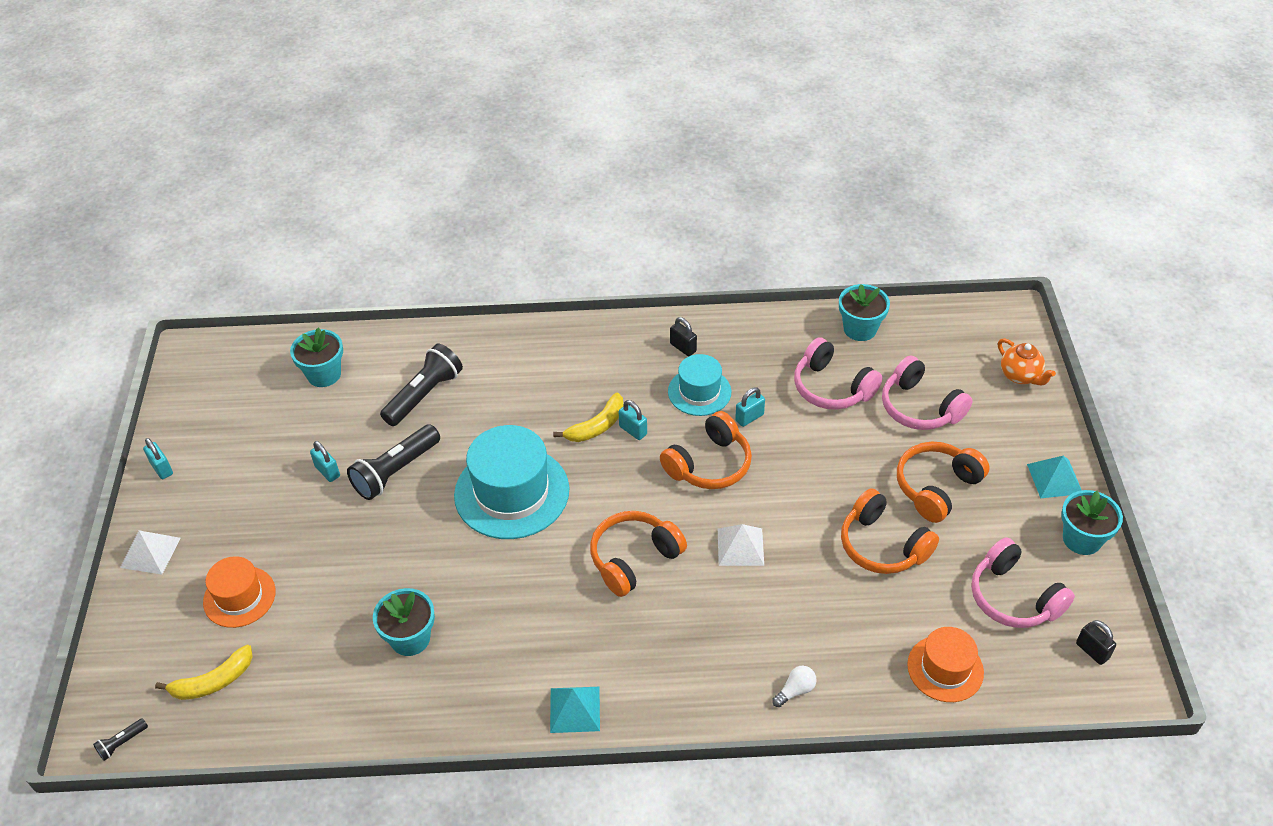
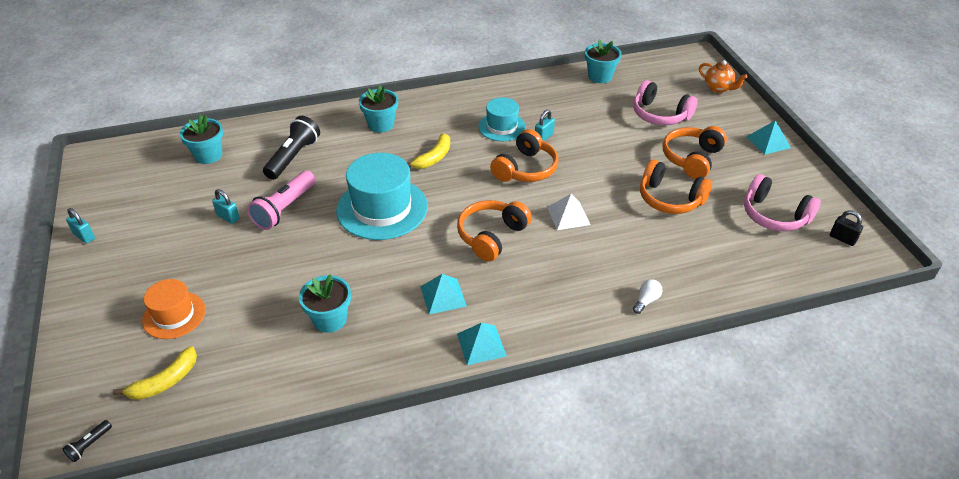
camera: 15 degrees left, 5 degrees down
white pyramid [120,530,180,574] -> none
black flashlight [347,424,440,500] -> pink flashlight [247,170,316,230]
turquoise padlock [619,400,647,440] -> none
black padlock [670,317,697,356] -> none
pink headphones [794,337,883,410] -> none
orange hat [907,627,984,702] -> none
turquoise flower pot [1061,490,1123,555] -> turquoise flower pot moved to [359,85,398,132]
none -> turquoise pyramid [420,274,467,314]

